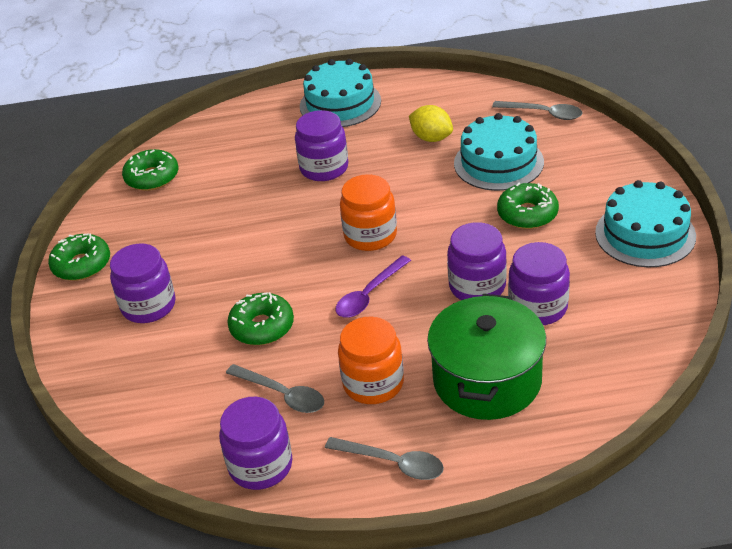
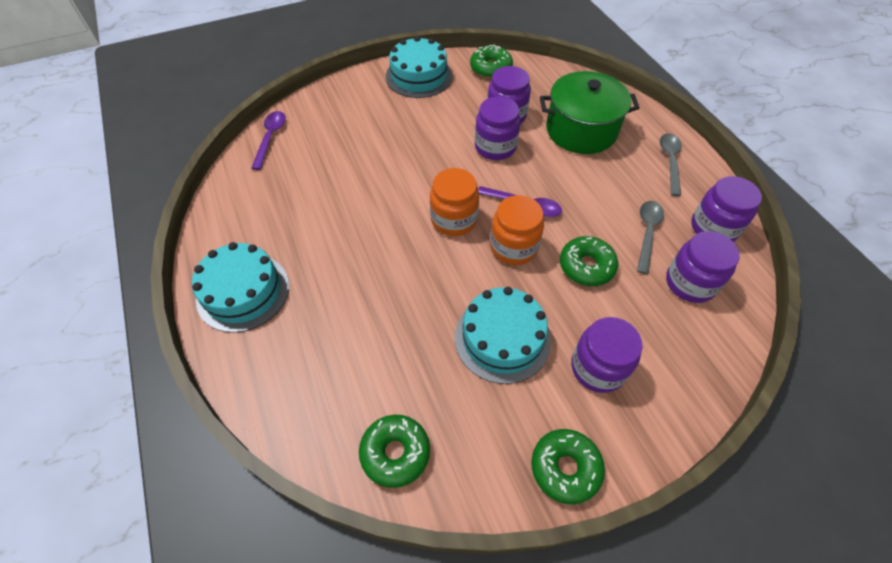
camera: 110 degrees left, 15 degrees up
purple jar [295,110,348,181] -> purple jar moved to [666,231,740,303]
orange jar [338,316,404,404] -> orange jar moved to [490,195,544,265]
yellow lemon [409,105,453,142] -> none
turquoise cake [454,113,544,191] -> turquoise cake moved to [455,287,551,384]
grey spoon [492,101,582,120] -> purple spoon [251,111,286,170]
green donut [497,183,559,229] -> green donut moved to [470,45,513,78]

